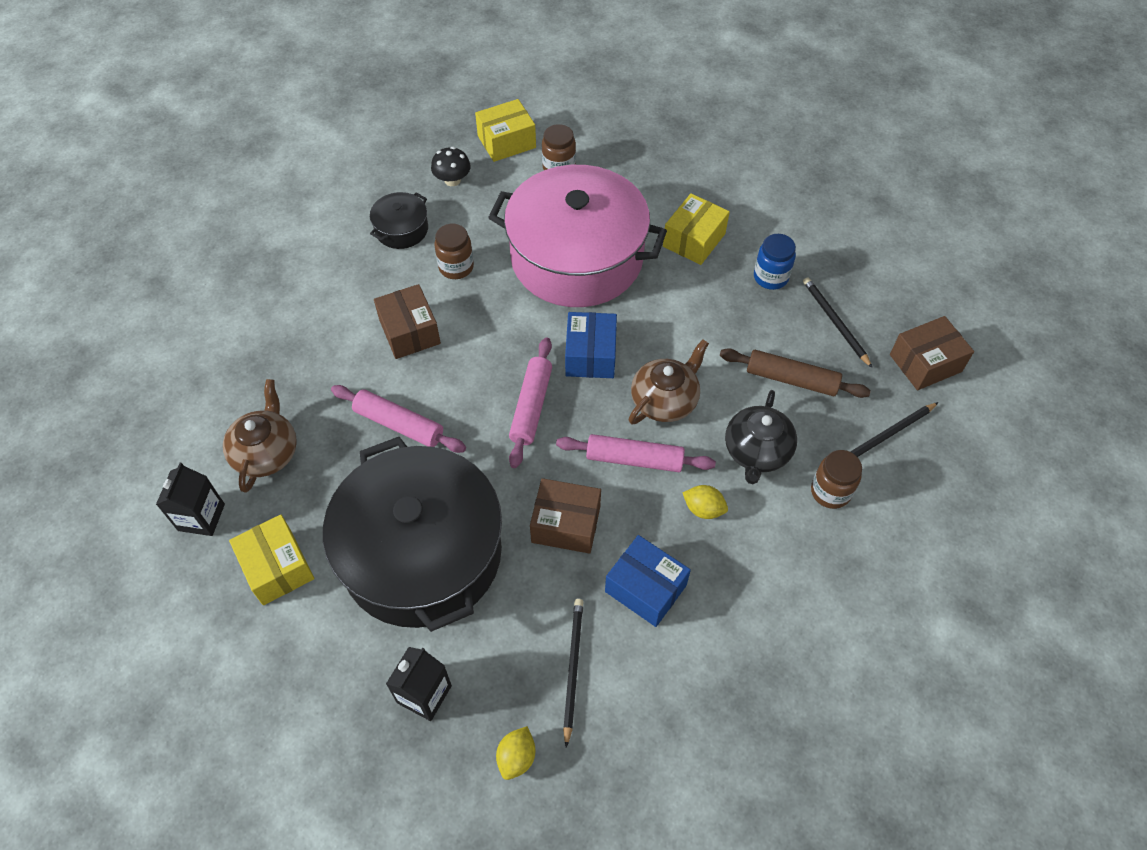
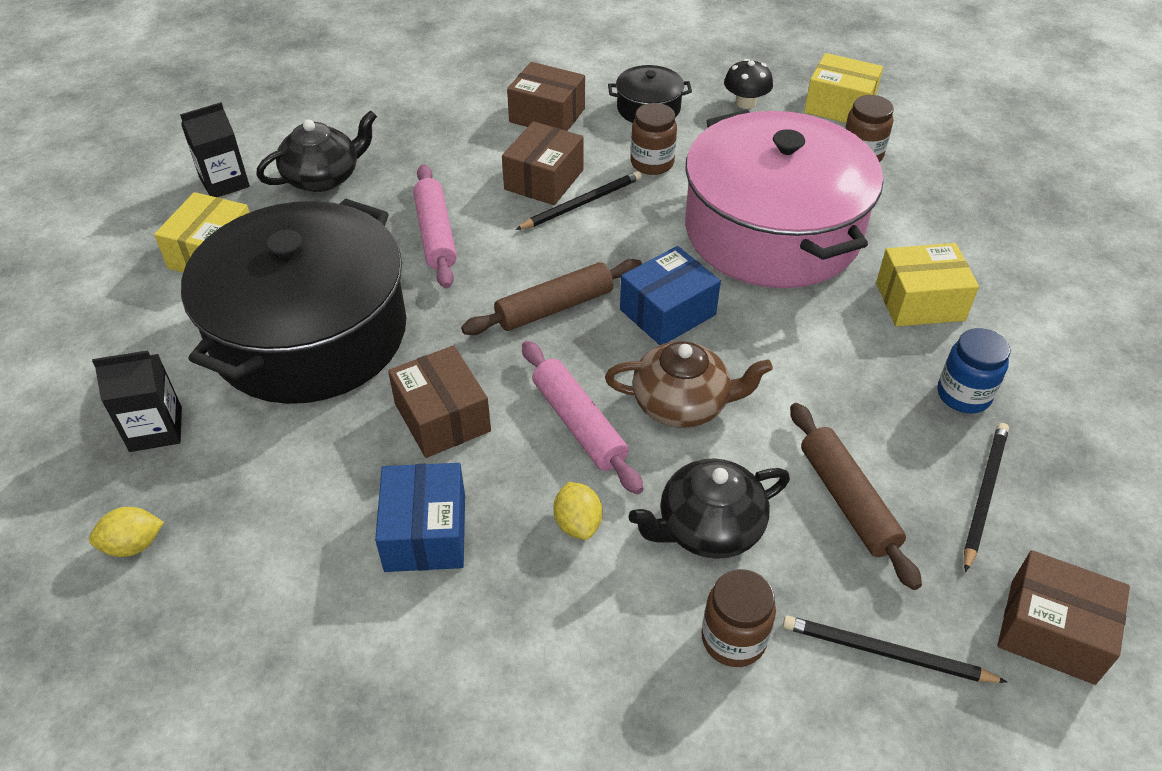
camera: 50 degrees right, 10 degrees down
brown teapot [223,379,297,493] -> black teapot [256,110,377,192]
pink rolling pin [509,337,552,468] -> brown rolling pin [461,259,642,335]
black pencil [563,599,583,748] -> black pencil moved to [515,171,642,230]
none -> brown box [507,62,585,131]

